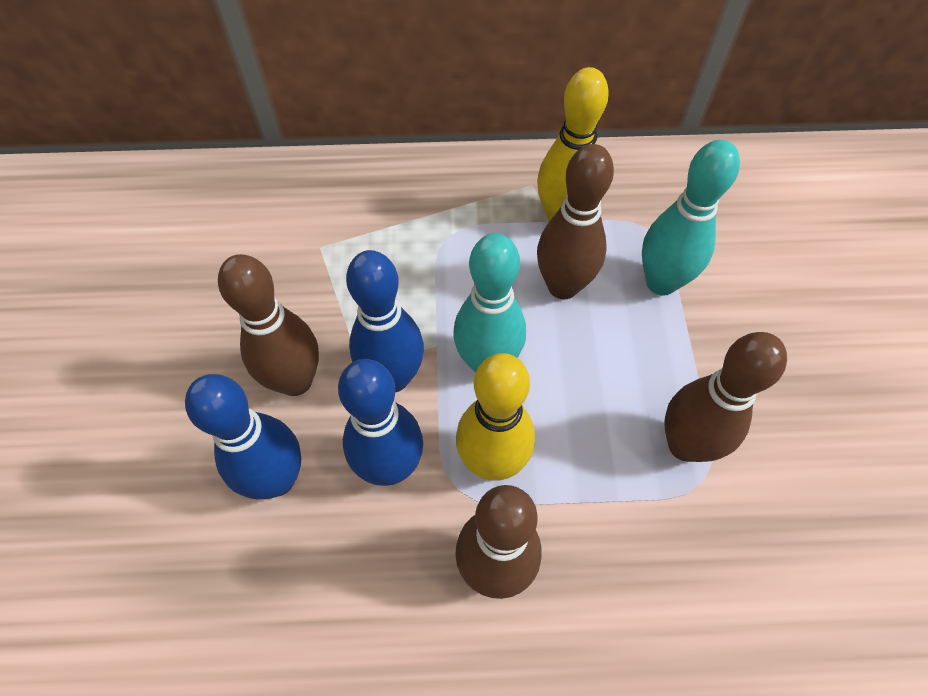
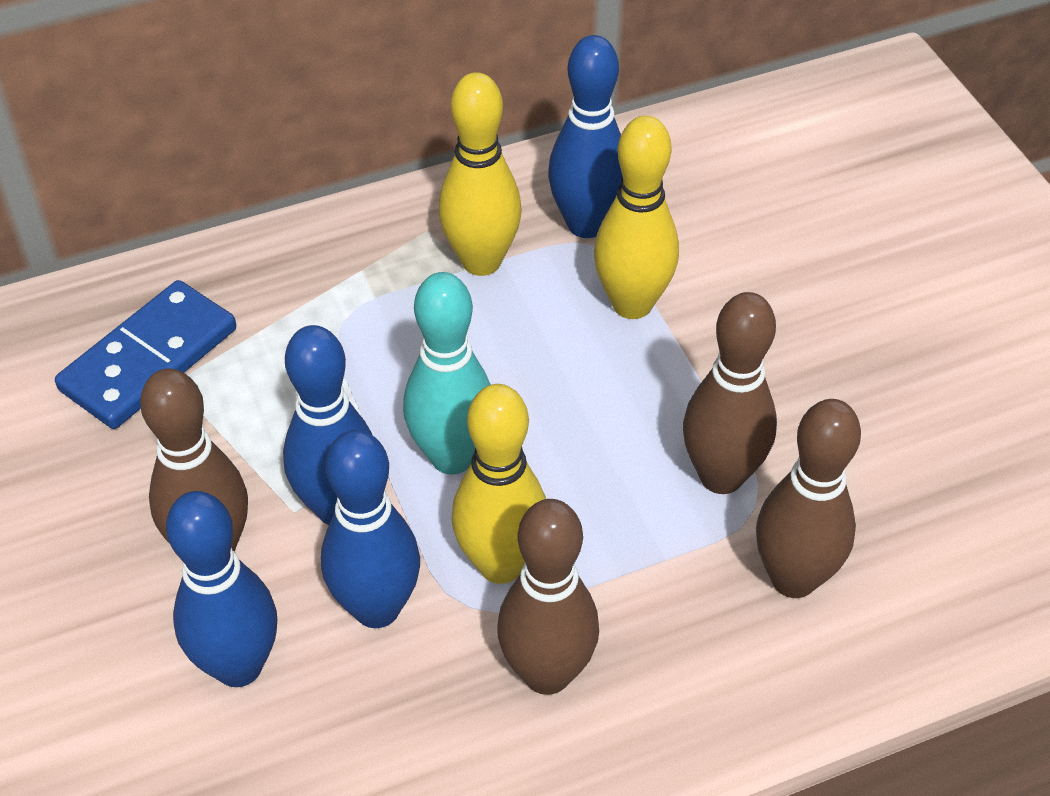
camera: 20 degrees left, 10 degrees down
brown bowling pin [537,144,614,299] -> brown bowling pin moved to [756,399,861,598]
turquoise bowling pin [642,140,740,296] -> yellow bowling pin [594,116,679,319]
none -> blue domino [55,280,236,429]
none -> blue bowling pin [548,35,623,238]

